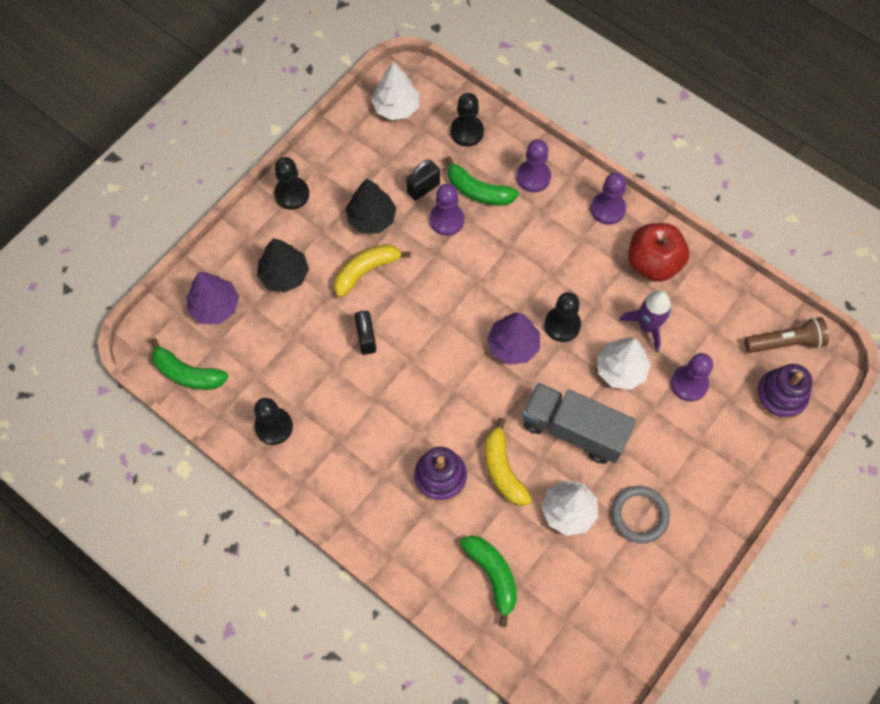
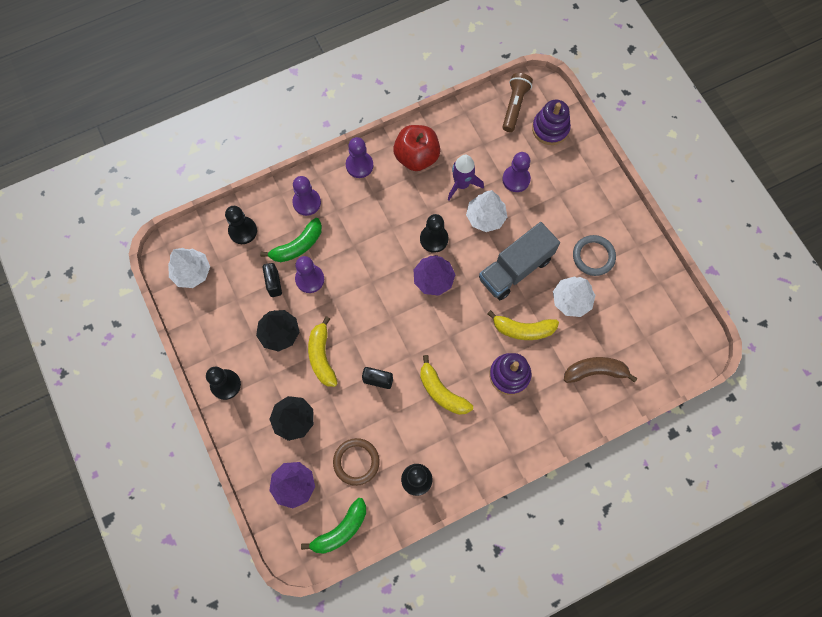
camera: 65 degrees left, 5 degrees up
green banana [460,535,517,627] -> brown banana [564,357,637,383]
none -> brown ring [333,438,380,486]
none -> yellow banana [420,355,473,415]

